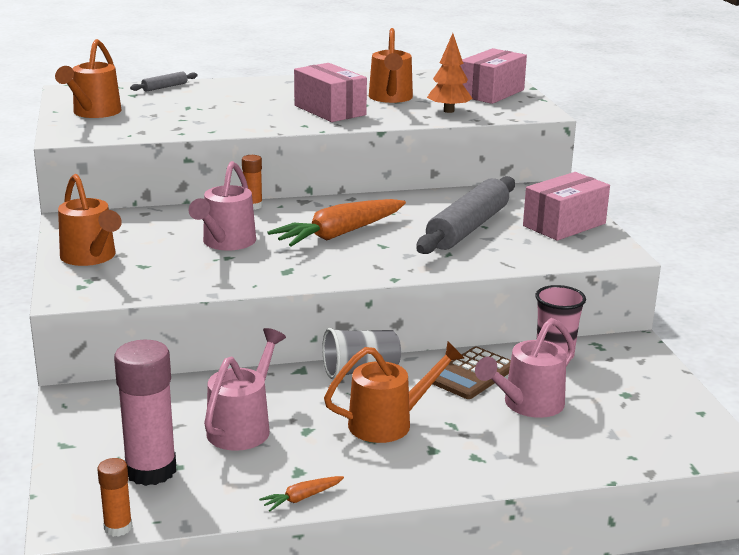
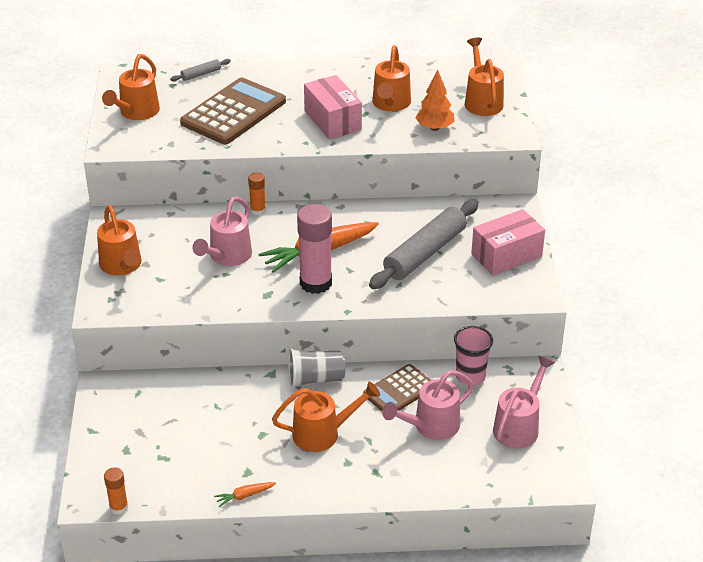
camera: 10 degrees right, 15 degrees up
pink glue stick [114,340,176,486] -> pink glue stick moved to [297,204,332,294]
pink watering can [204,328,286,451] -> pink watering can moved to [493,356,555,449]
pink box [460,48,527,104] -> orange watering can [465,38,504,116]
none -> brown calculator [180,78,286,144]

